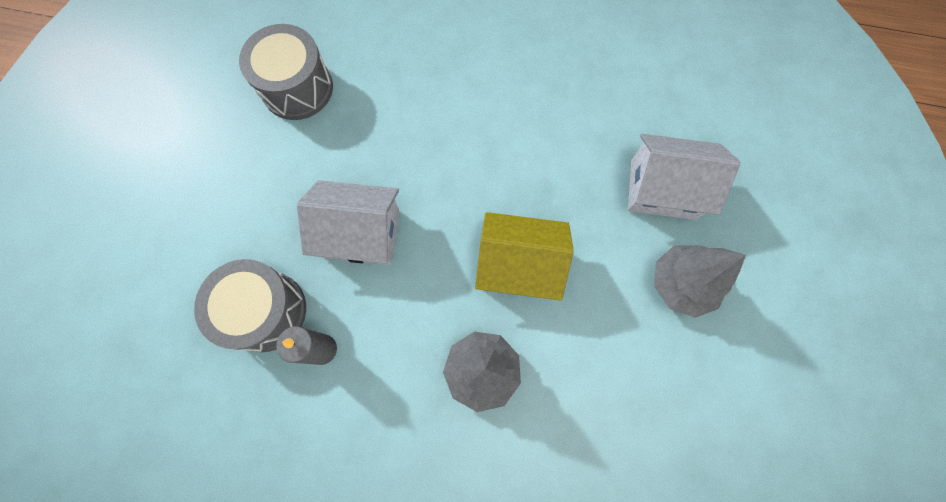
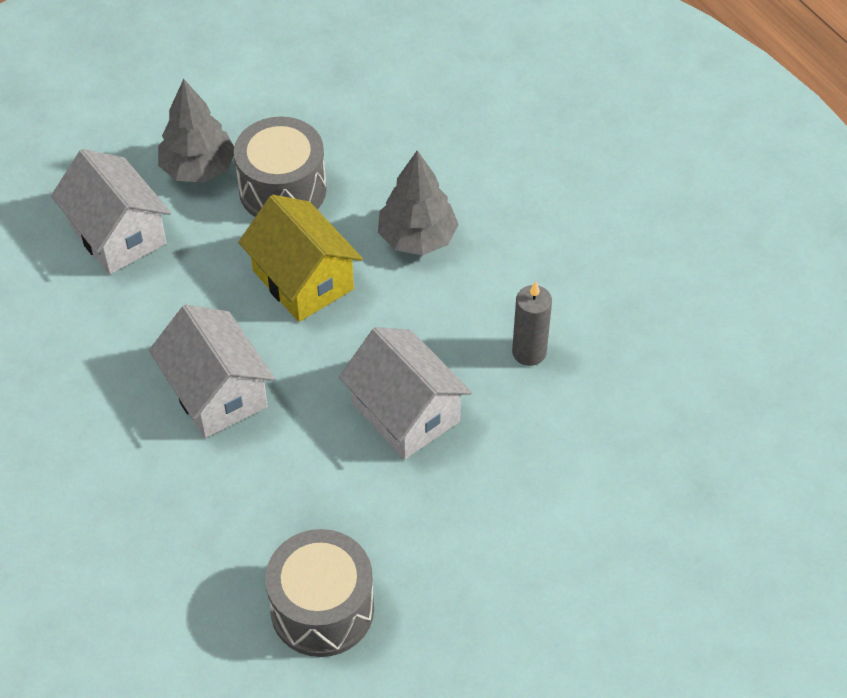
camera: 135 degrees left, 20 degrees down
grey drum [194,259,306,352] -> grey drum moved to [234,117,327,217]
none -> white house [149,305,275,438]

